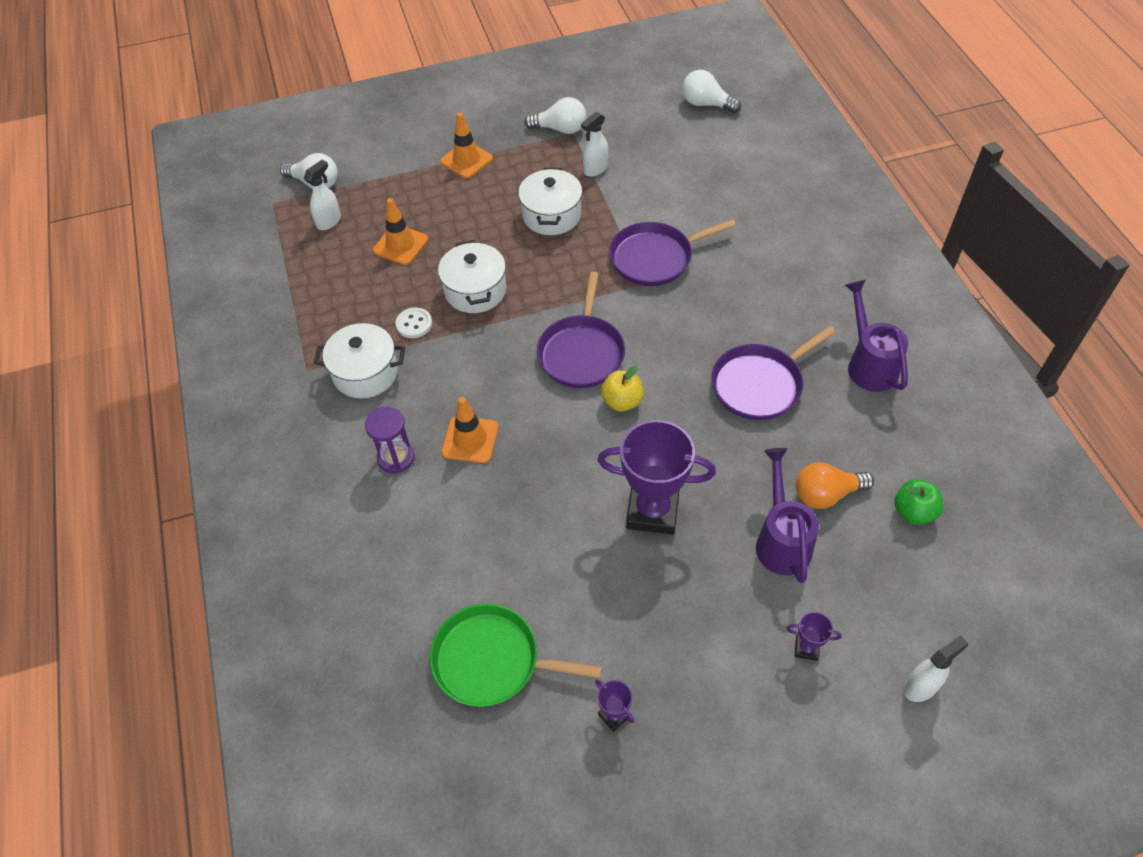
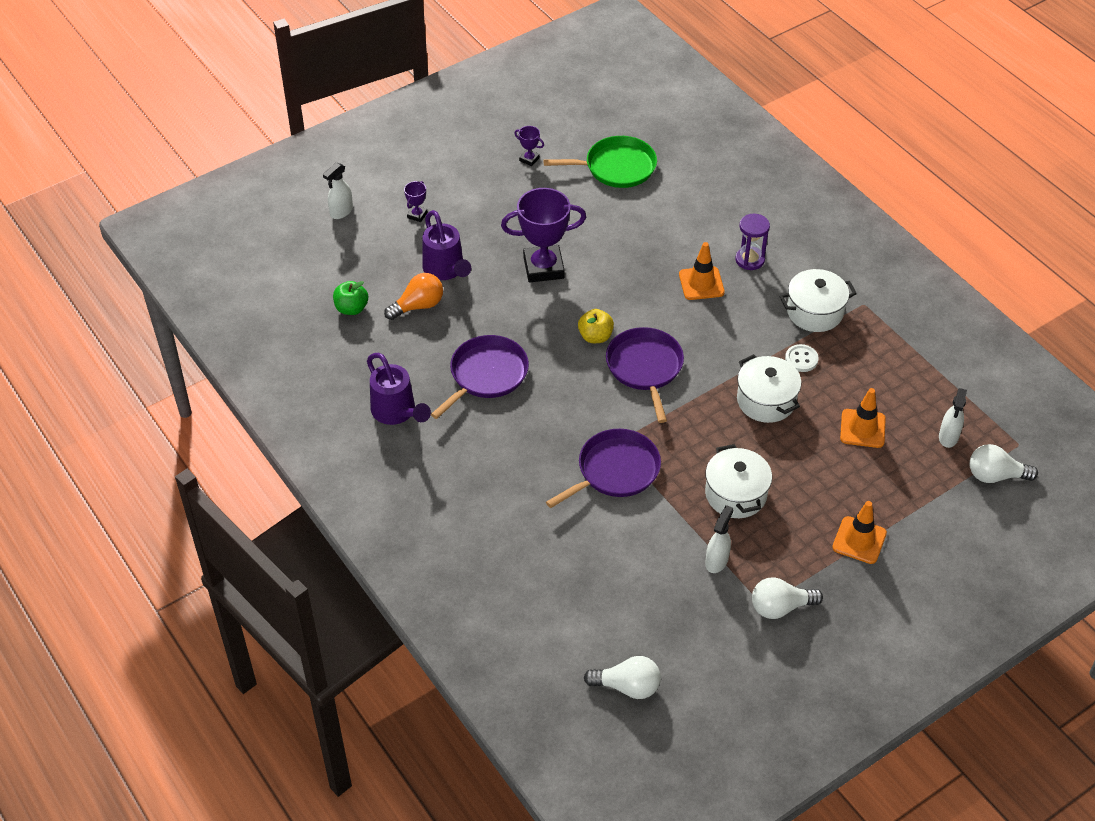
camera: 160 degrees right, 5 degrees down
purple trophy [786,612,842,661] -> purple trophy turned 60 degrees counterclockwise [404,181,427,222]

